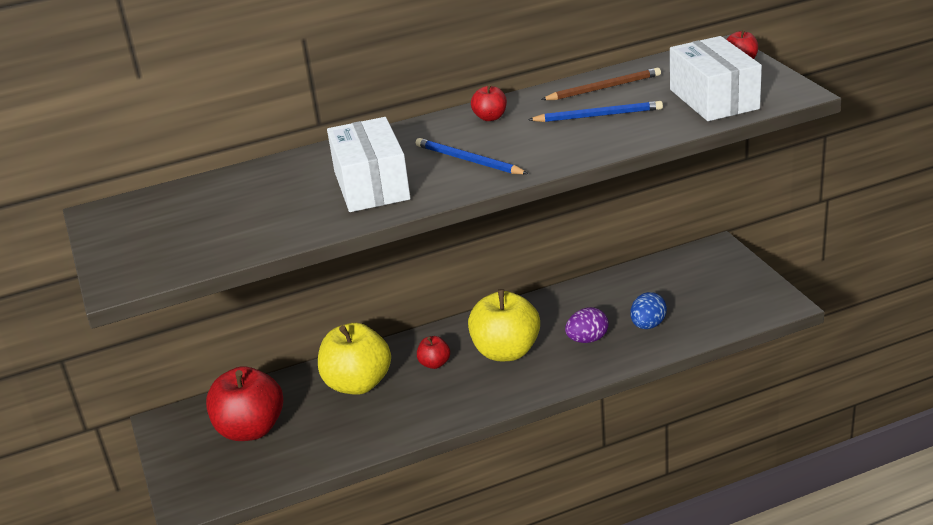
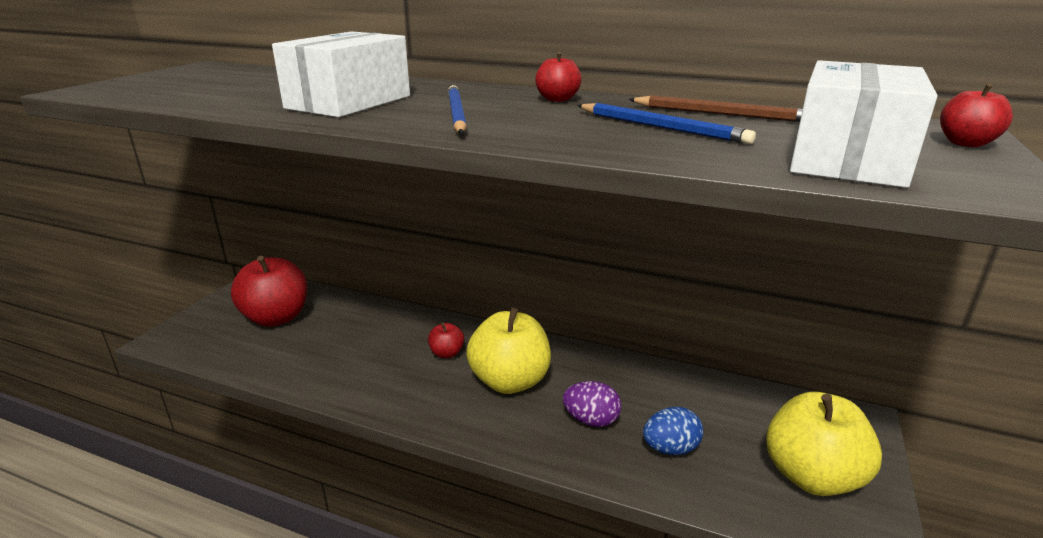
camera: 40 degrees right, 5 degrees down
yellow apple [318,323,391,395] -> yellow apple moved to [766,392,882,496]

